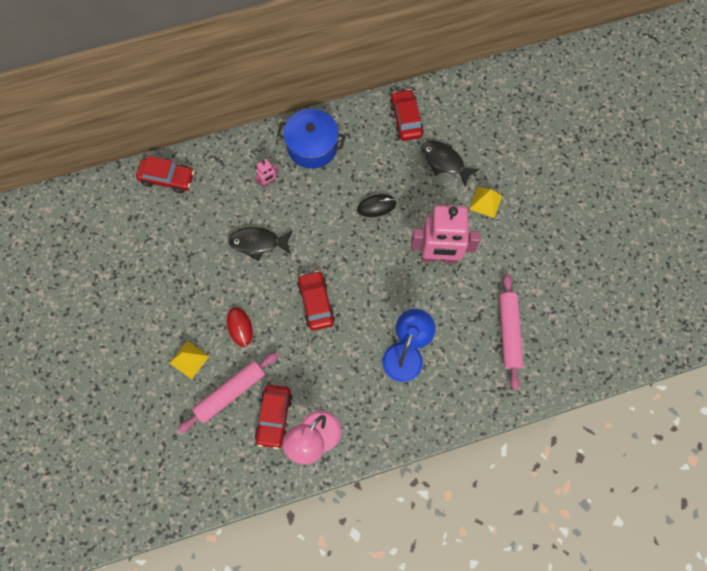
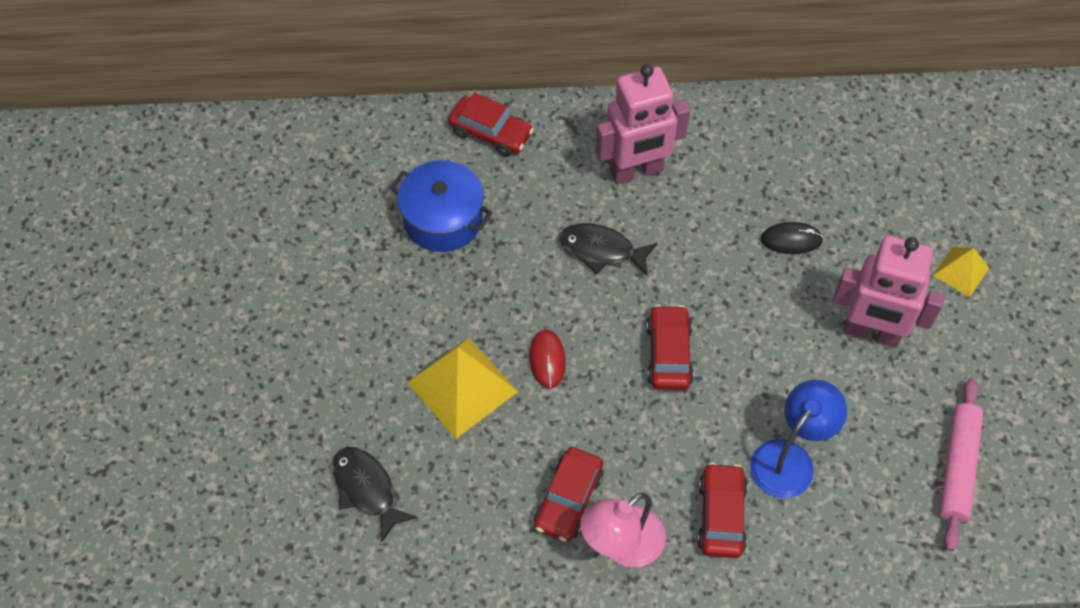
camera: 15 degrees right, 10 degrees down
yellow pyramid [170,341,209,379] -> yellow pyramid [407,338,518,439], size x1.83
pink rolling pin [178,352,279,433] -> none
pink robot [255,159,279,188] -> pink robot [596,64,690,184], size x2.43
blue pot [277,109,346,169] -> blue pot moved to [390,160,492,252]
red car [390,89,424,141] -> red car moved to [697,462,748,558]
black fish [421,141,480,187] -> black fish moved to [332,447,418,542]

